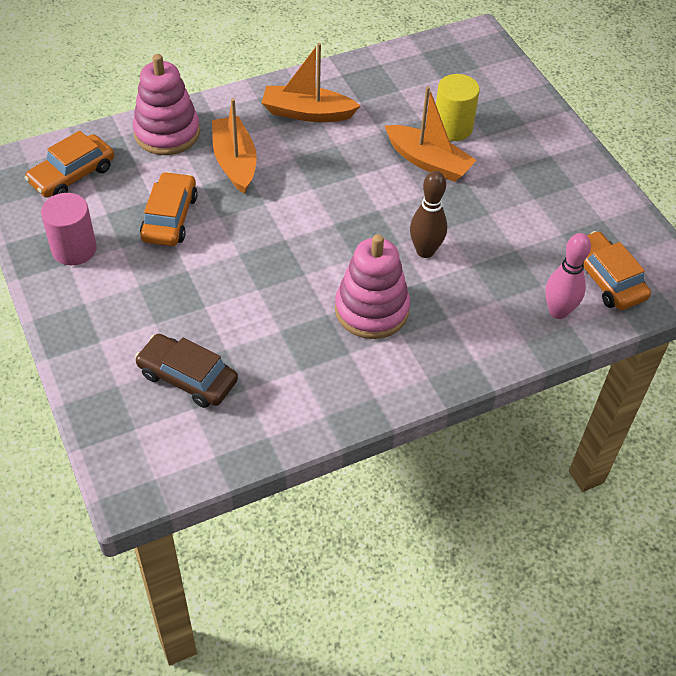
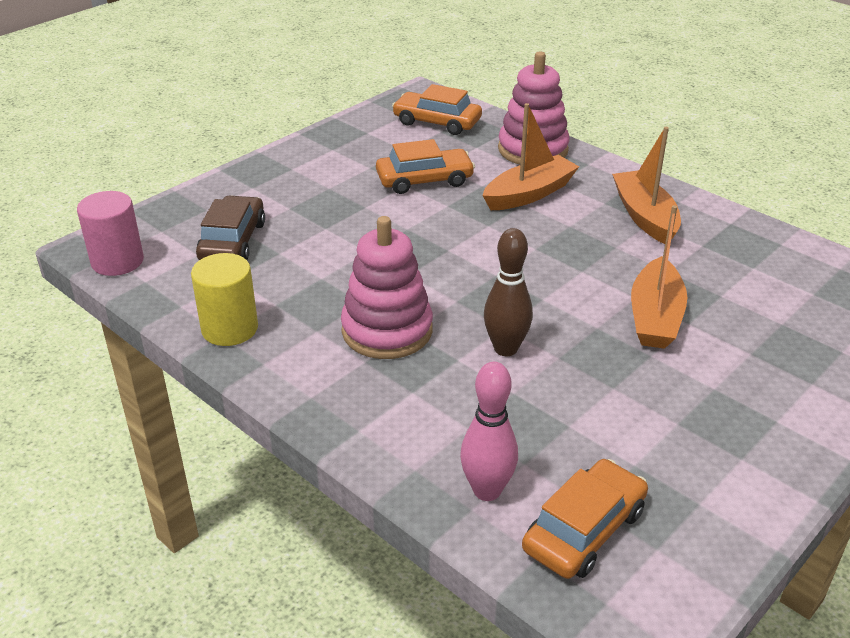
camera: 70 degrees right, 15 degrees down
pink cylinder [41,193,97,265] -> pink cylinder moved to [77,191,144,276]
yellow cylinder [436,74,480,141] -> yellow cylinder moved to [191,253,258,346]

